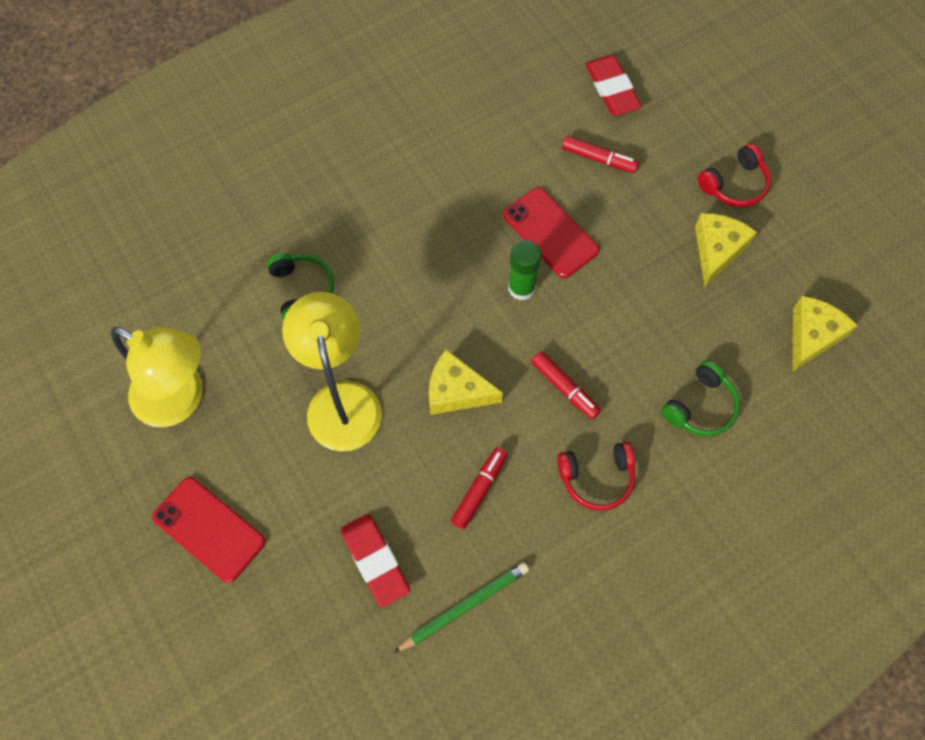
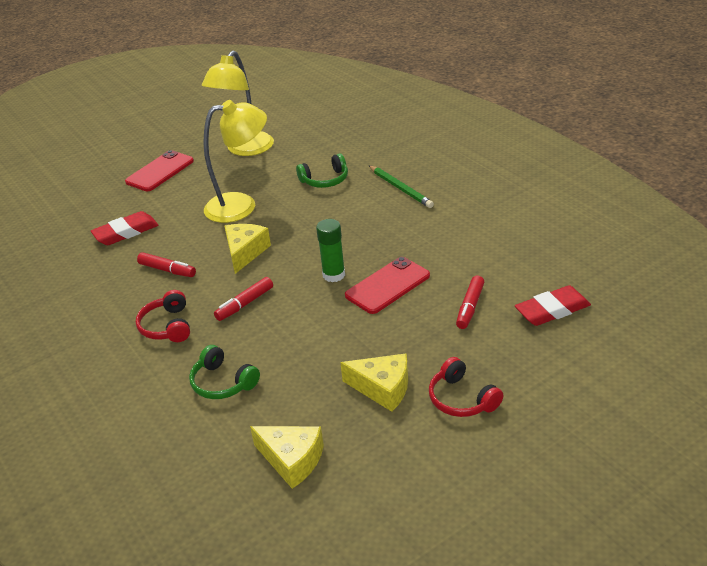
camera: 90 degrees right, 30 degrees down
green pencil [394,562,529,653] -> green pencil moved to [369,165,434,208]

